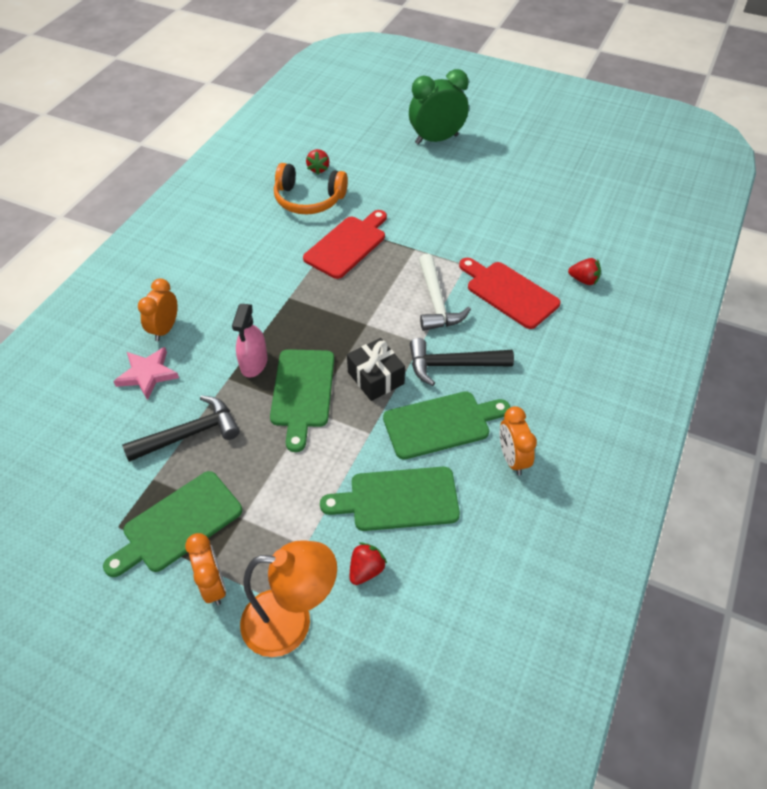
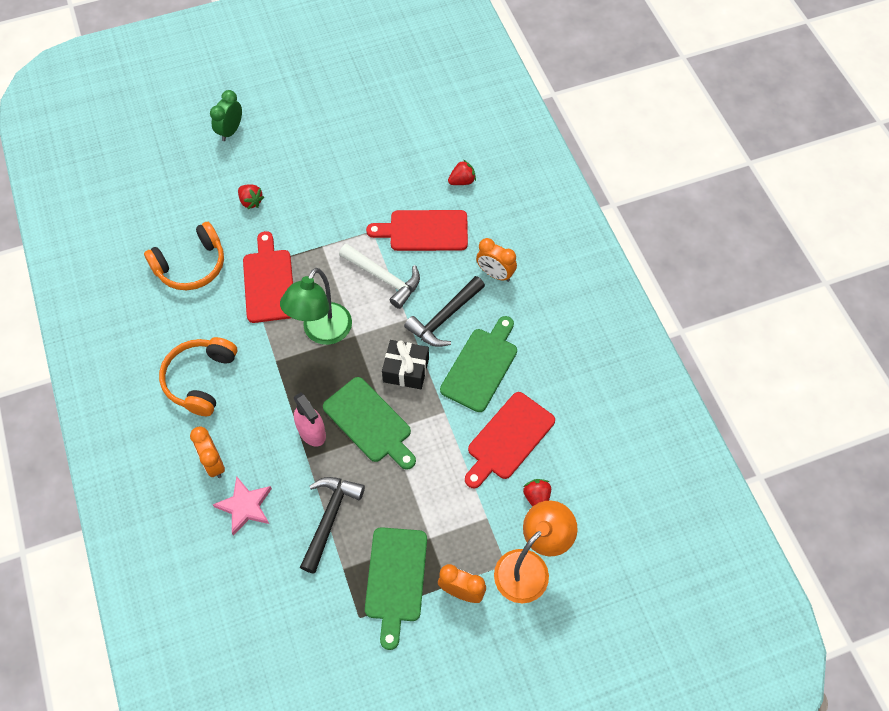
camera: 45 degrees left, 10 degrees up
red strawberry [306,149,330,175] -> red strawberry moved to [238,184,264,209]
green cutting board [320,467,460,531] -> red cutting board [465,392,555,488]
green clock [409,69,469,145] -> green clock [210,90,242,141], size x0.63
orange clock [500,406,537,475] -> orange clock moved to [476,238,517,282]
none -> orange headphones [159,337,237,416]
none -> green lamp [280,268,352,345]

